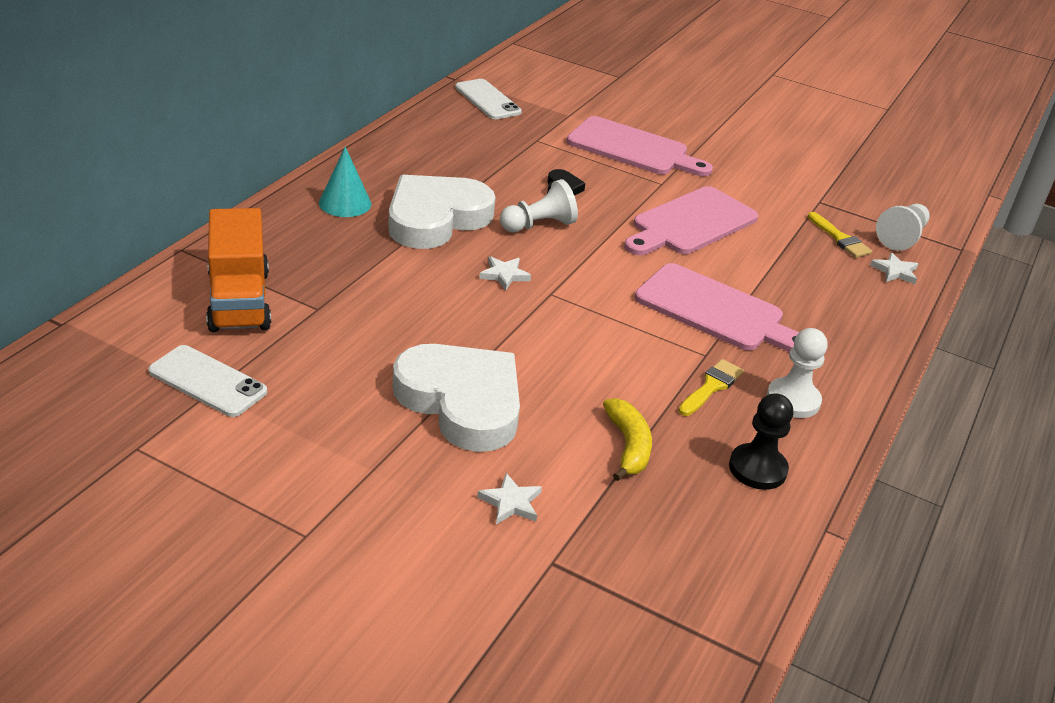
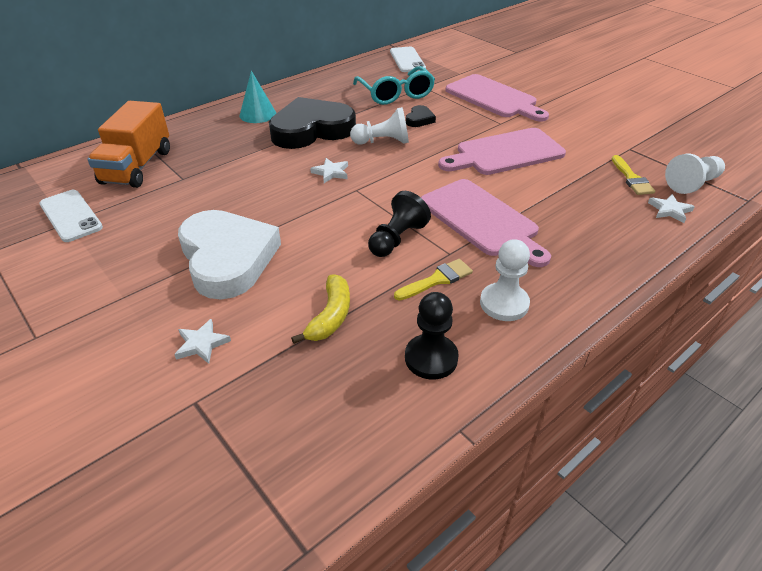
camera: 25 degrees right, 5 degrees up
white heart [388,175,496,249] -> black heart [269,97,356,149]
none -> turquoise glasses [353,66,435,105]
none -> black pawn [368,191,431,257]

